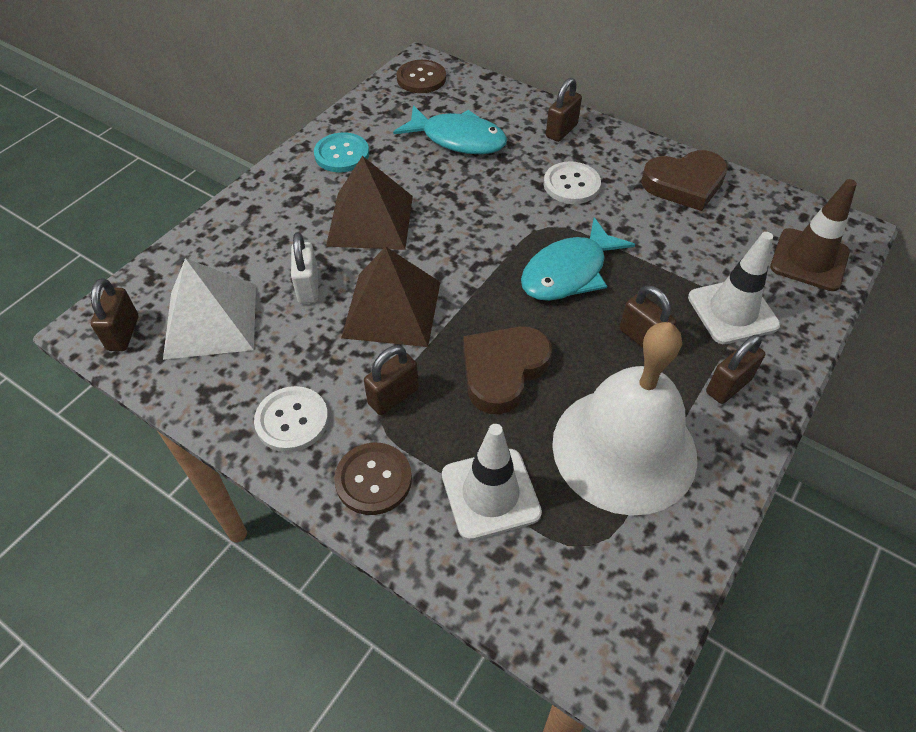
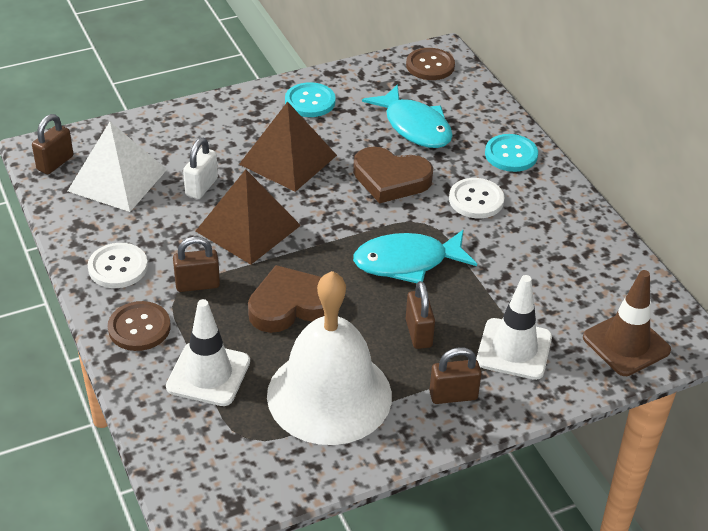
camera: 30 degrees right, 10 degrees down
brown padlock [546,78,582,142] -> turquoise button [485,134,538,172]
brown heart [641,150,728,211] -> brown heart moved to [353,147,433,203]

